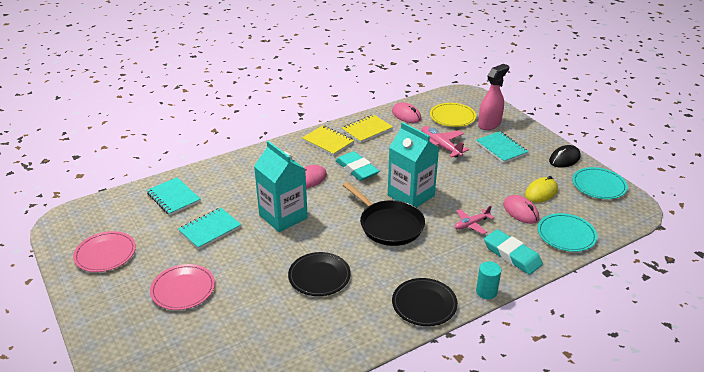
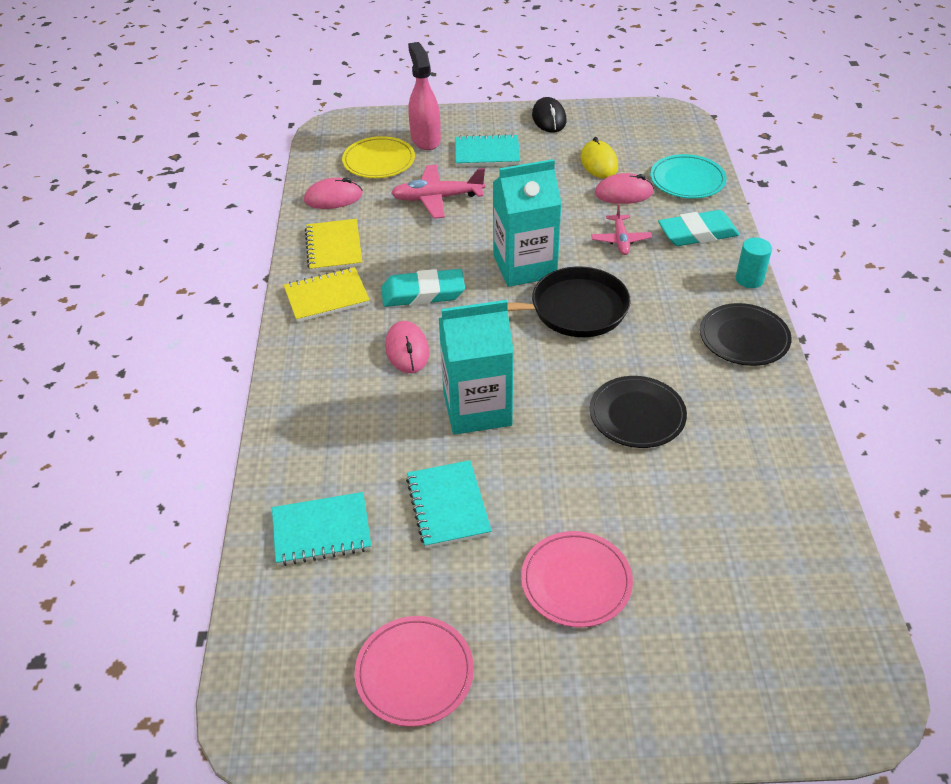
camera: 60 degrees left, 10 degrees up
turquoise plate [572,167,628,199] -> none

